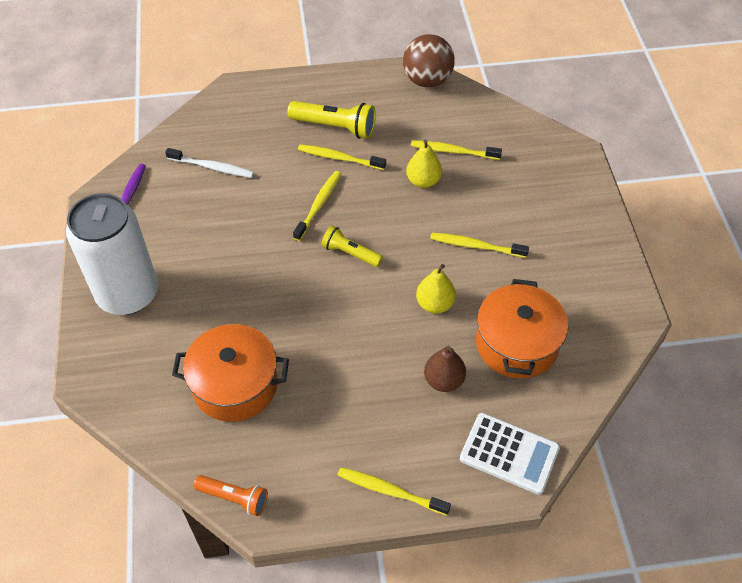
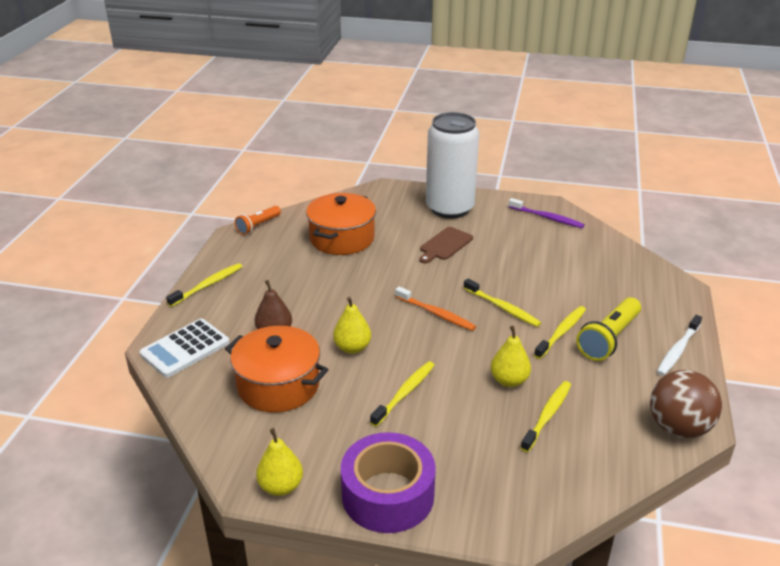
camera: 110 degrees right, 20 degrees down
white toothbrush [165,148,254,178] -> white toothbrush moved to [657,315,702,376]
yellow flashlight [322,226,383,267] -> orange toothbrush [395,286,476,331]
none -> yellow pear [256,428,303,496]
none -> purple tape [341,432,436,533]
none -> brown cutting board [419,227,473,263]

